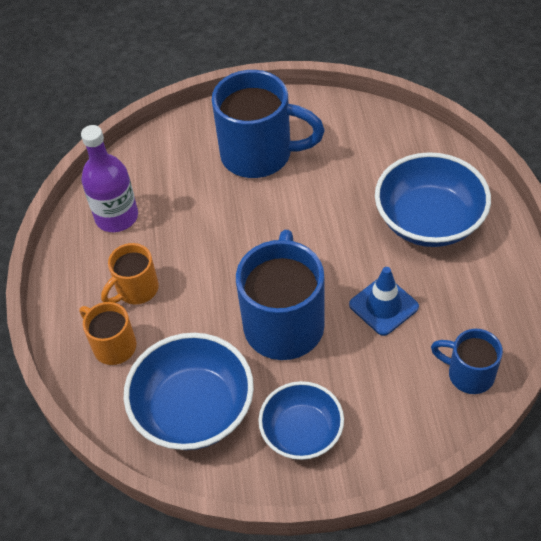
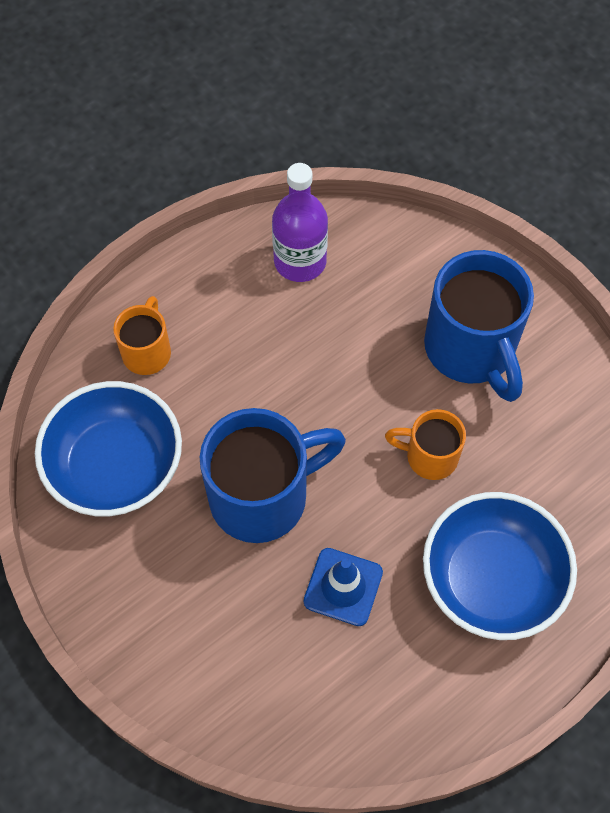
camera: 55 degrees right, 10 degrees up
orange mug [101,243,159,305] -> orange mug moved to [385,409,466,480]
blue bowl [258,381,344,460] -> none
blue mug [431,329,503,394] -> none

